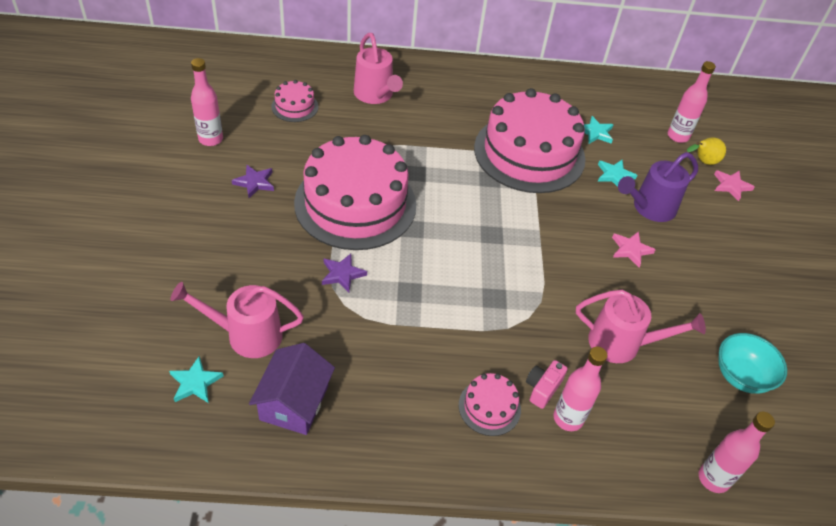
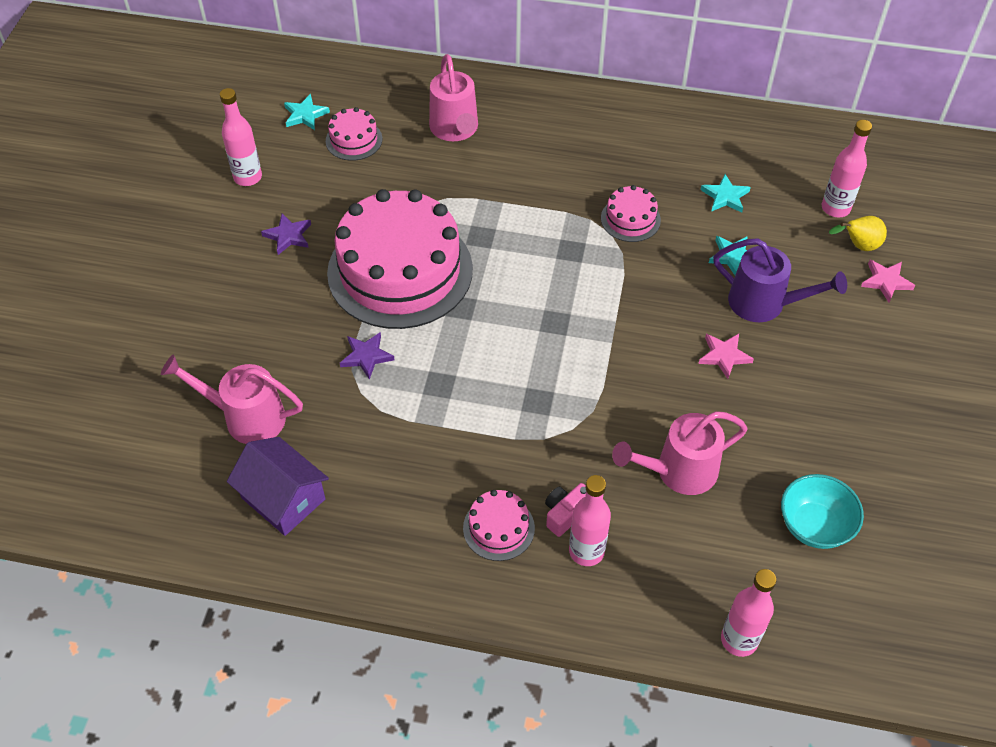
camera: 15 degrees right, 5 degrees up
turquoise star [169,356,223,403] -> turquoise star moved to [284,94,330,130]
purple house [249,343,335,435] -> purple house turned 75 degrees counterclockwise [227,437,329,536]
pink cake [474,88,586,193] -> pink cake [601,185,661,242], size x0.43
pink watering can [576,290,706,363] -> pink watering can turned 135 degrees clockwise [612,411,748,495]
purple watering can [618,152,698,222] -> purple watering can turned 135 degrees counterclockwise [713,238,847,322]

